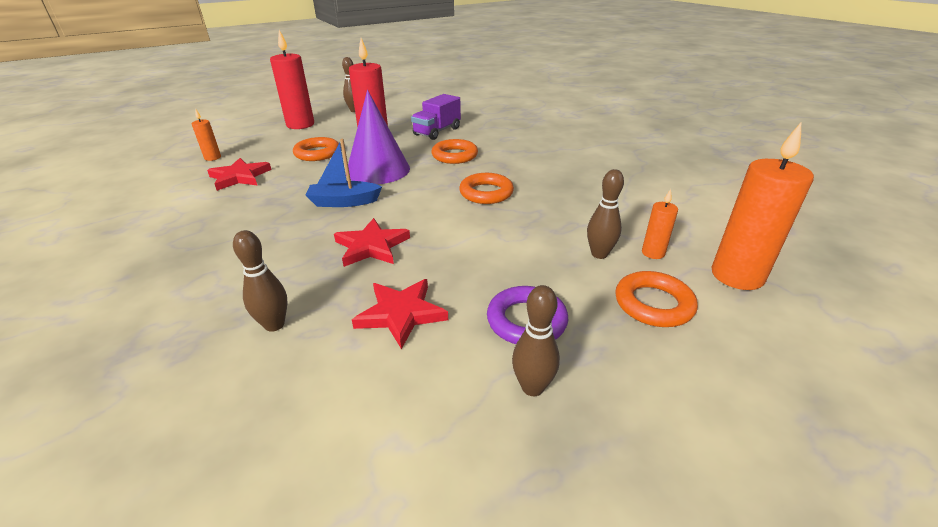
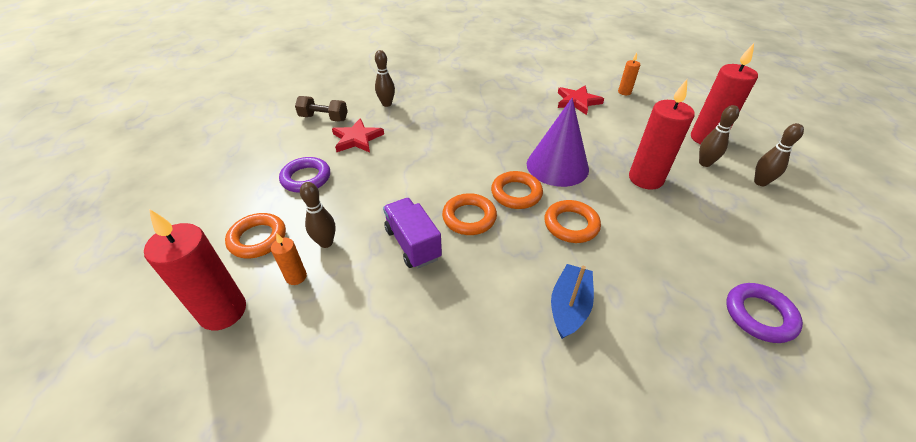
camera: 115 degrees right, 10 degrees up
orange ring [293,137,339,161] -> orange ring moved to [491,171,543,209]
blue boat [306,139,382,207] -> blue boat moved to [551,264,594,339]
red star [334,218,410,267] -> none
purple truck [411,94,461,140] -> purple truck moved to [383,198,442,268]
brown bowling pin [512,285,560,396] -> brown bowling pin moved to [699,105,739,167]
orange candle [711,123,814,290] -> red candle [144,209,246,331]
none -> brown dumbbell [295,96,348,122]
none -> purple ring [726,283,803,343]

